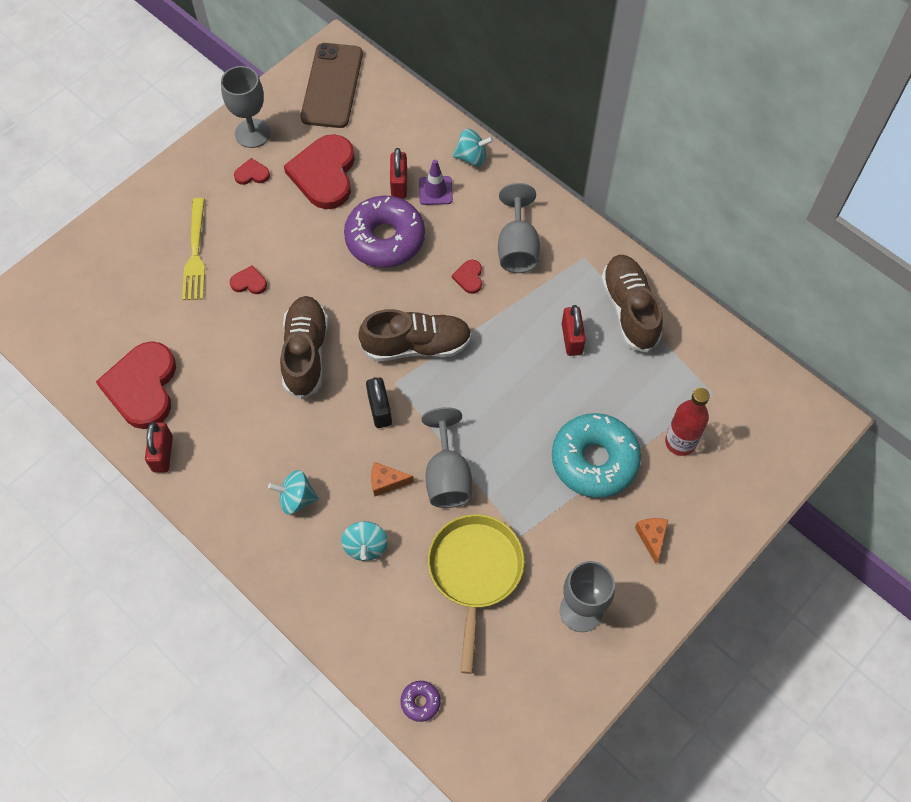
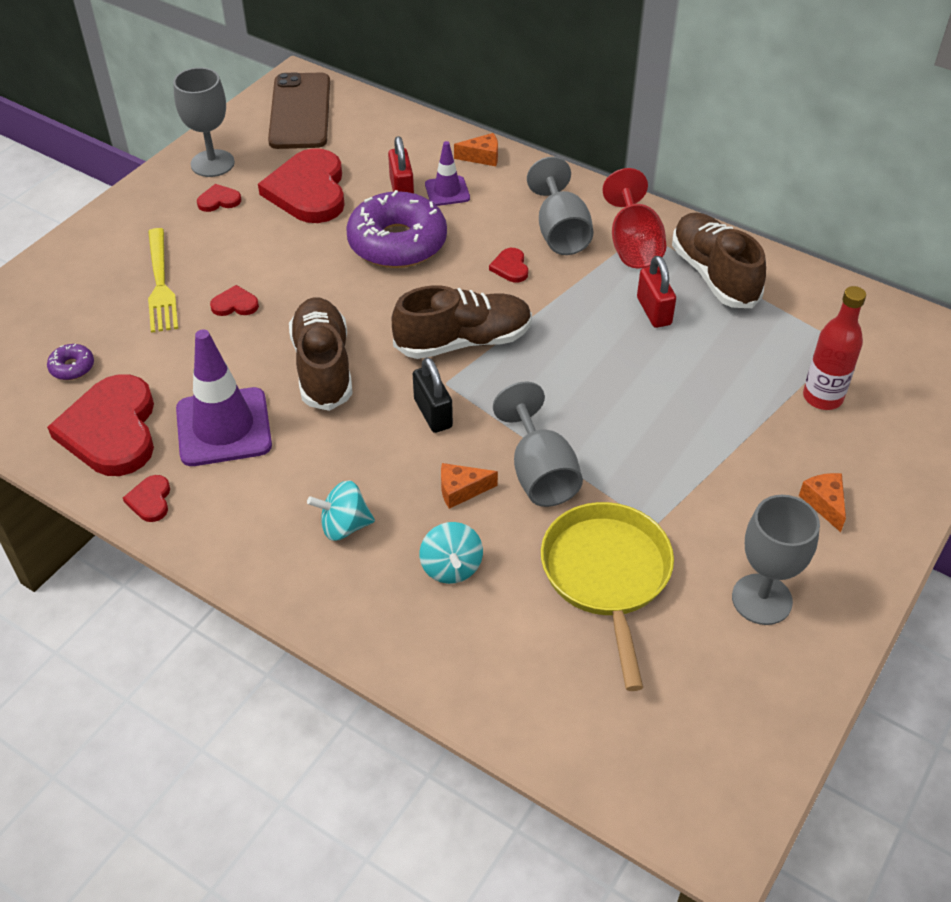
camera: 10 degrees left, 15 degrees down
red padlock [145,422,173,473] -> red heart [123,475,170,522]
purple donut [400,681,441,722] -> purple donut moved to [47,344,94,380]
turquoise spinning top [453,129,493,166] -> orange cheese [454,133,498,166]
turquoise donut [552,413,641,498] -> none
none -> purple traffic cone [176,329,272,466]
none -> red goblet [602,168,667,268]

